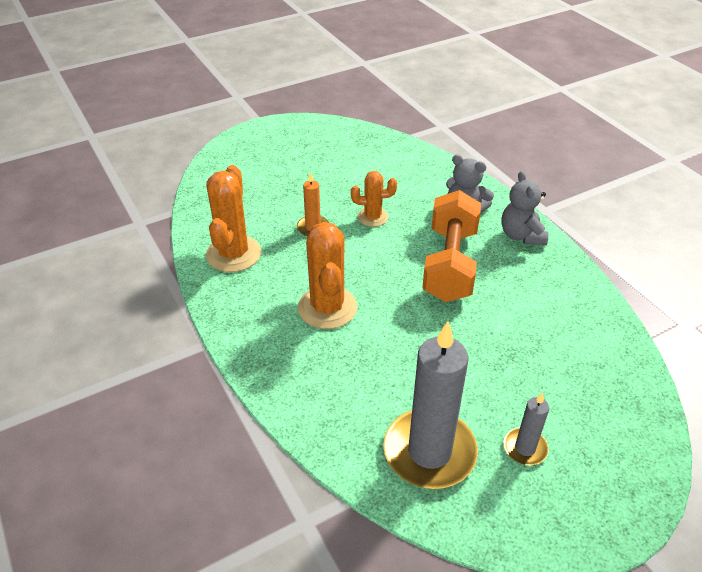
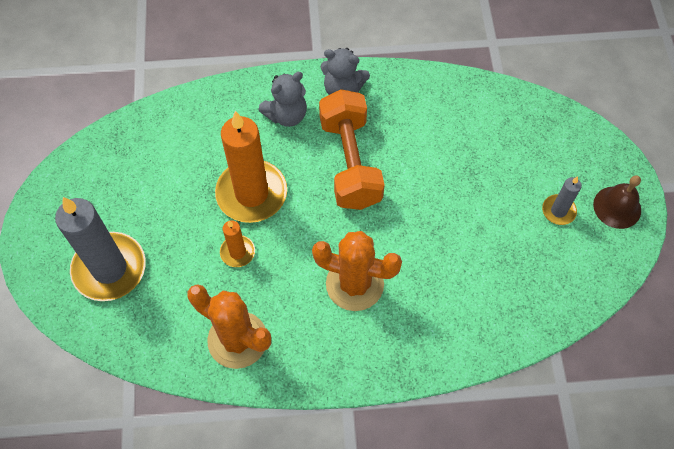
camera: 65 degrees left, 20 degrees up
orange cactus [351,171,397,227] -> orange candle [215,111,287,223]
grey candle [383,321,478,489] -> grey candle moved to [55,197,146,301]
orange dumbbell [422,190,481,302] -> orange dumbbell turned 45 degrees clockwise [319,89,385,210]
none -> brown bell [593,175,641,229]

